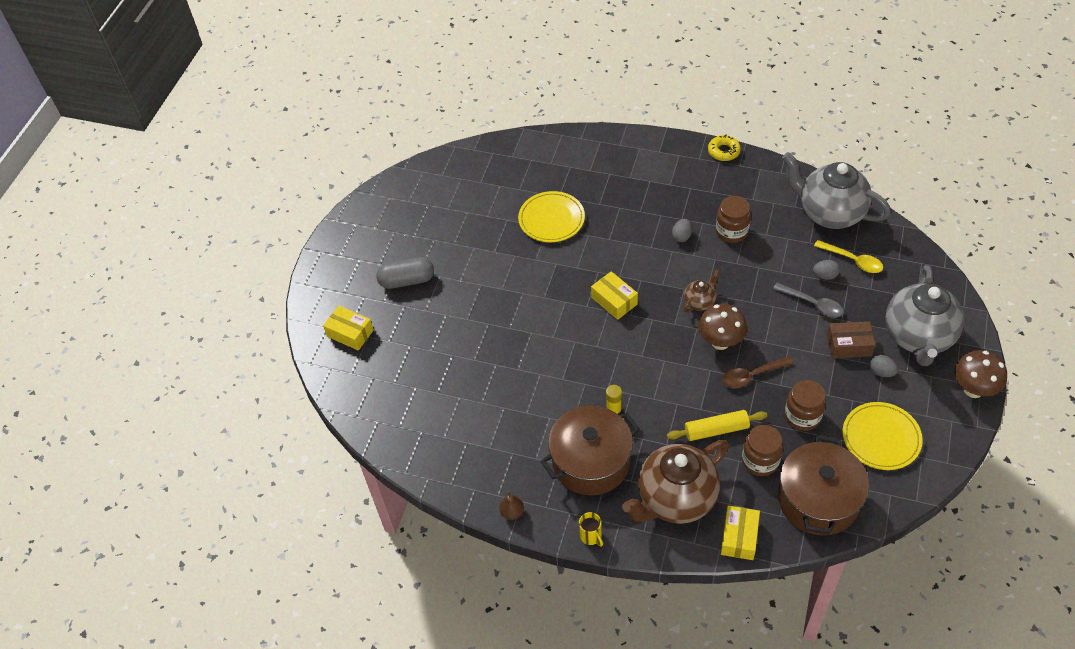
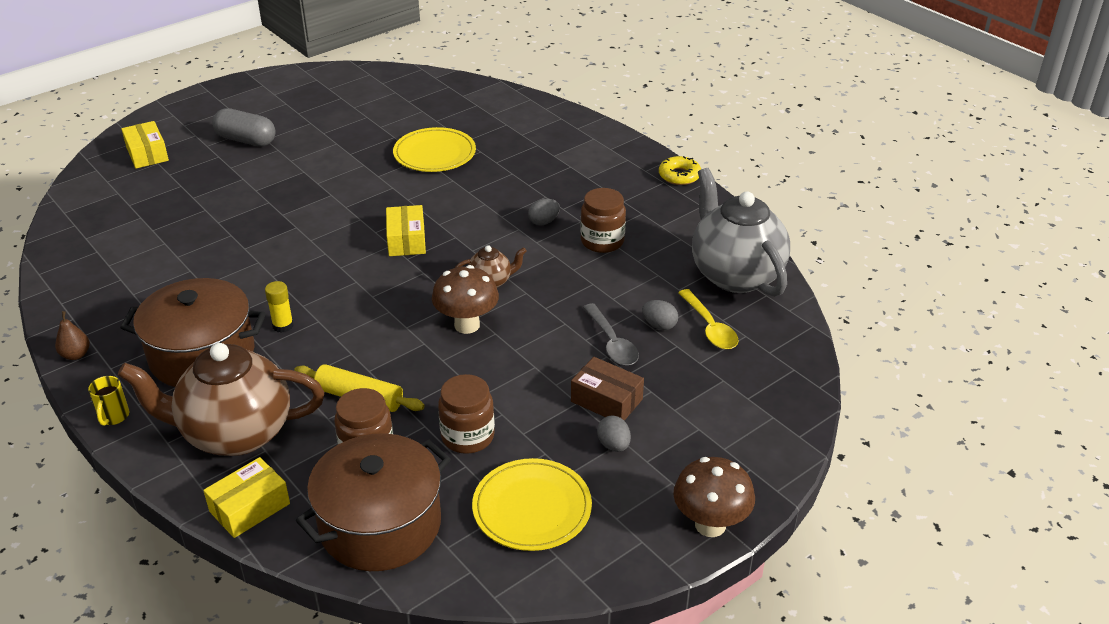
camera: 30 degrees right, 15 degrees down
brown spoon [722,357,794,388] -> none
grey teapot [885,265,964,366] -> none

